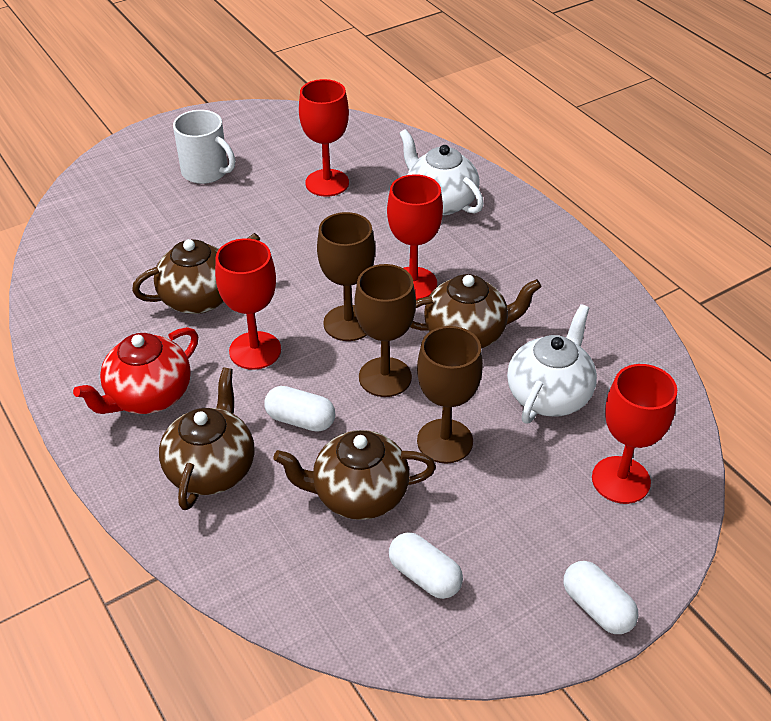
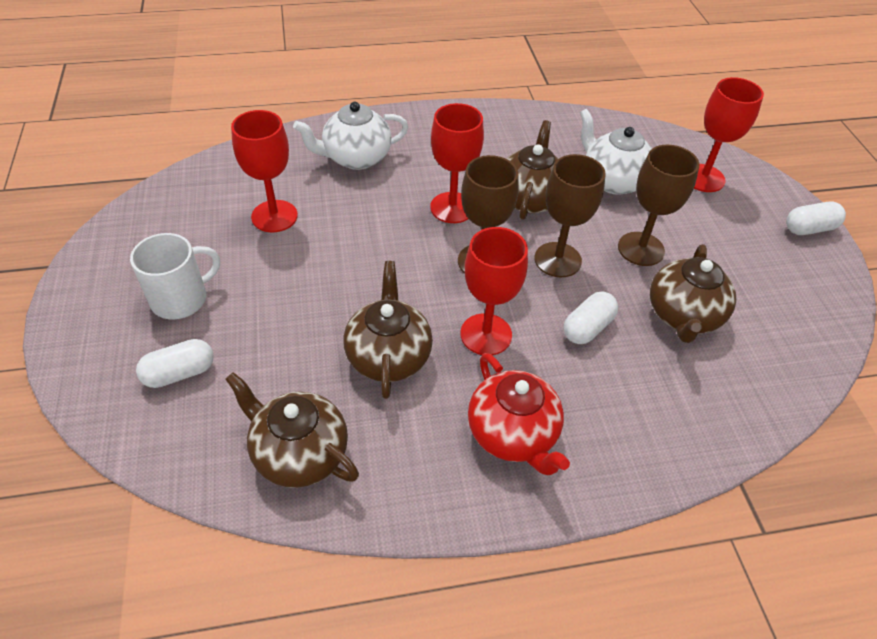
camera: 70 degrees left, 5 degrees up
brown teapot [159,367,255,510] -> brown teapot moved to [225,372,359,488]
white capsule [389,532,463,599] -> white capsule moved to [136,339,214,388]

